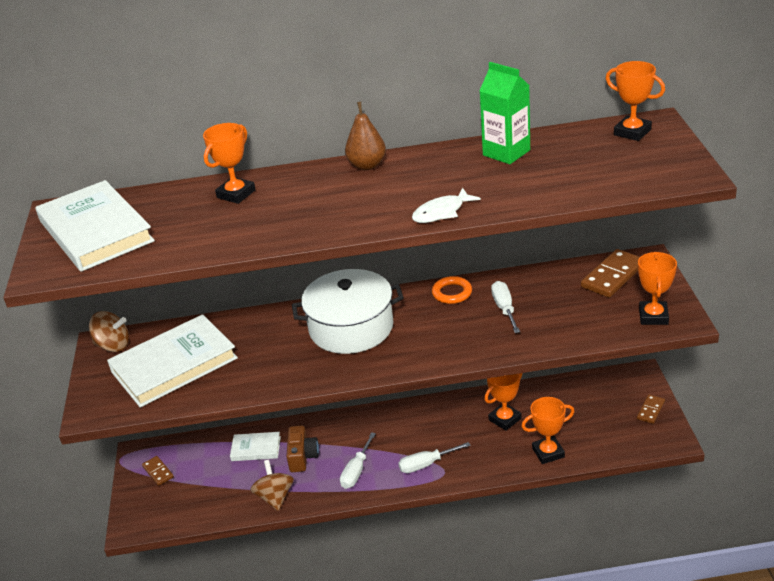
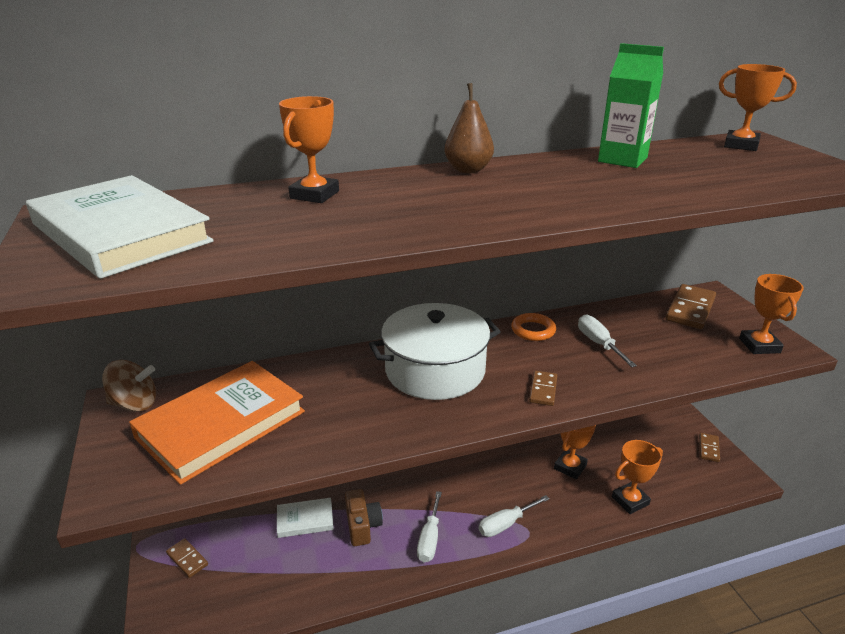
camera: 15 degrees left, 5 degrees down
white book [107,314,238,408] -> orange book [129,361,305,485]
brown spinning top [250,460,294,511] -> none
white fish [412,188,481,223] -> none
none -> brown domino [529,371,557,406]

